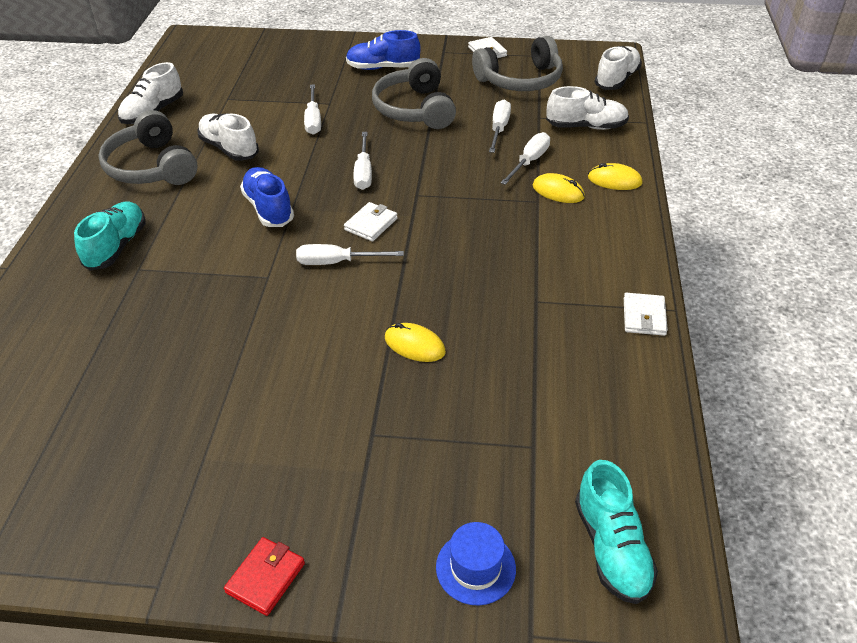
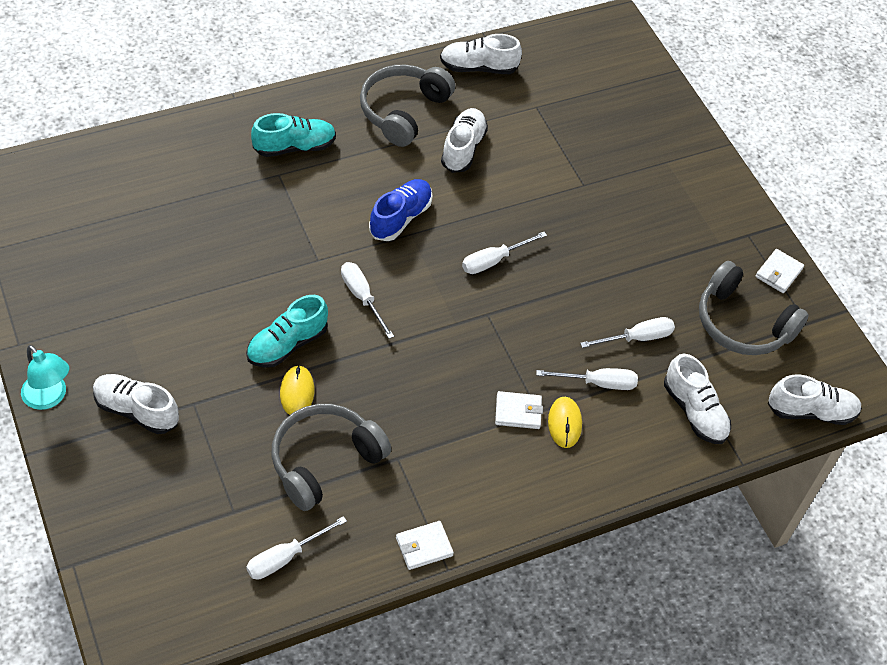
camera: 55 degrees right, 10 degrees up
red wallet [224,537,305,616] -> turquoise lamp [21,345,69,410]
white screwdriver [304,84,321,135] -> white screwdriver moved to [246,516,347,579]
white wallet [344,202,398,242] -> white wallet moved to [495,391,543,429]
blue shoe [346,30,421,70] -> none
grey headphones [372,58,456,129] -> grey headphones moved to [271,404,391,511]
blue hat [436,522,516,606] -> none
turquoise shoe [575,460,658,604] -> turquoise shoe moved to [246,295,328,368]
yellow mouse [588,163,643,190] -> none
none -> white shoe [93,374,179,434]

